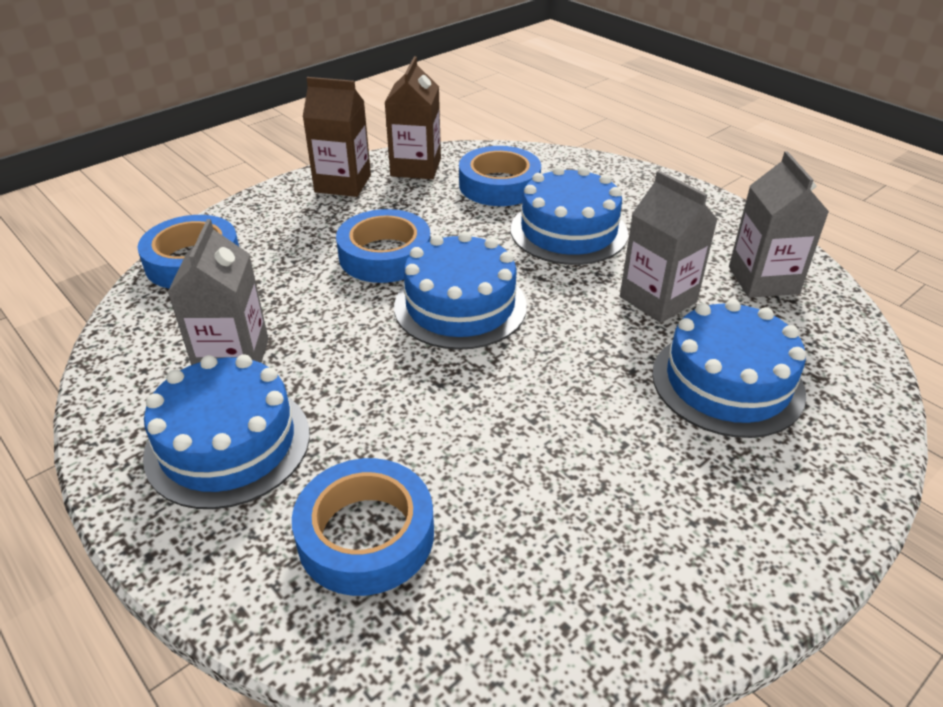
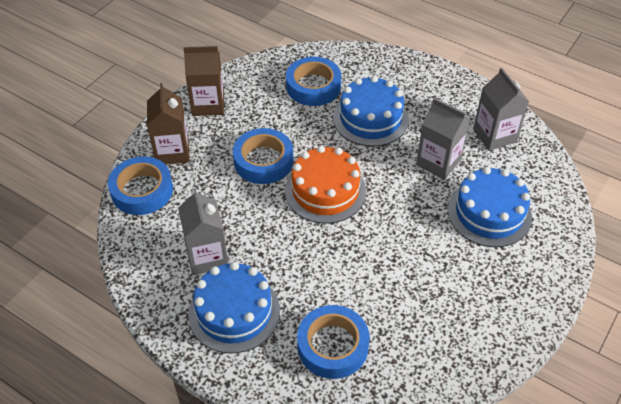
camera: 15 degrees left, 10 degrees up
brown carton [384,56,441,179] -> brown carton moved to [147,83,190,165]
blue cake [394,232,527,350] -> orange cake [285,145,366,224]

